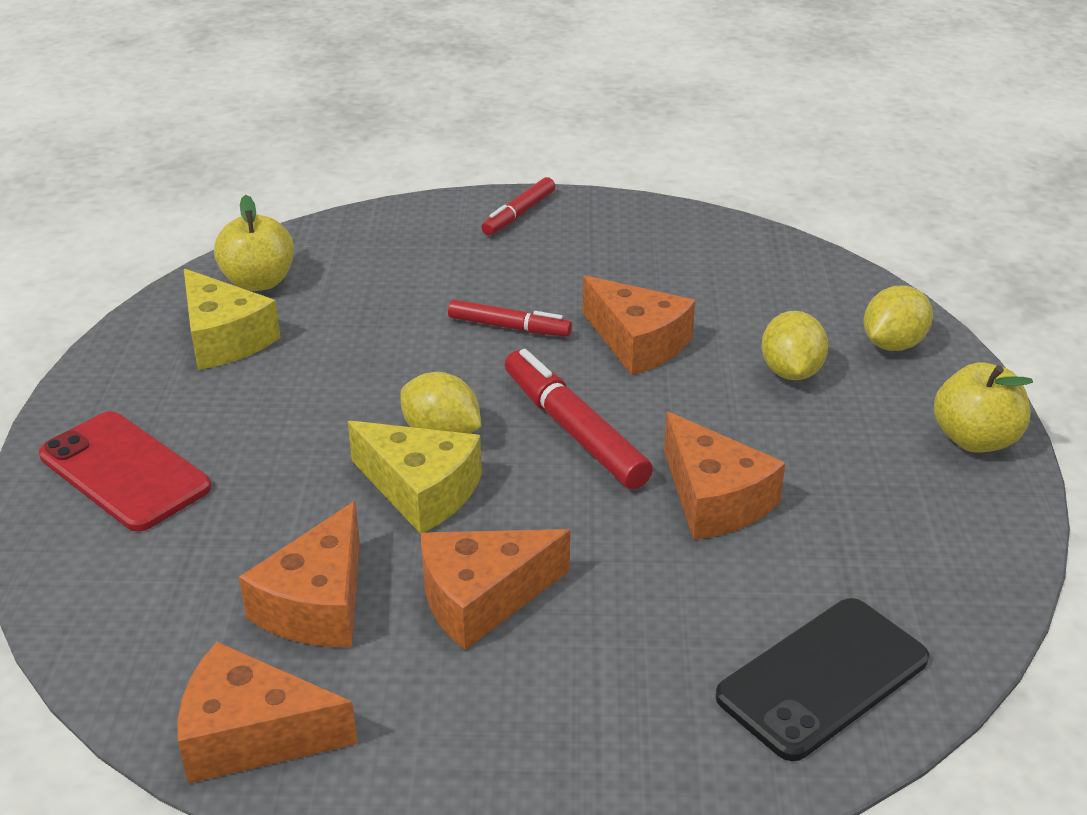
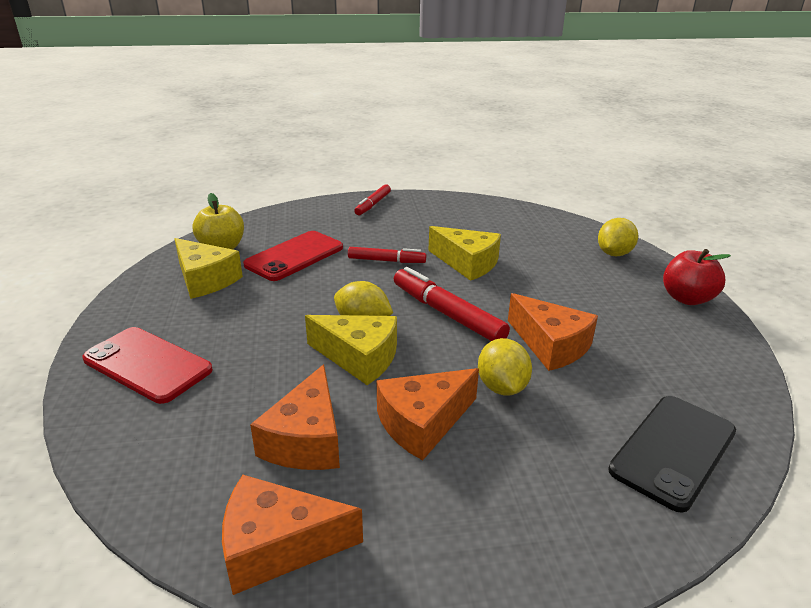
camera: 10 degrees left, 5 degrees down
orange cheese [583,276,695,375] -> yellow cheese [428,226,501,281]
yellow lemon [762,311,828,380] -> yellow lemon moved to [478,338,532,396]
yellow apple [934,362,1033,453] -> red apple [663,249,731,305]
none -> red phone [243,231,343,281]

